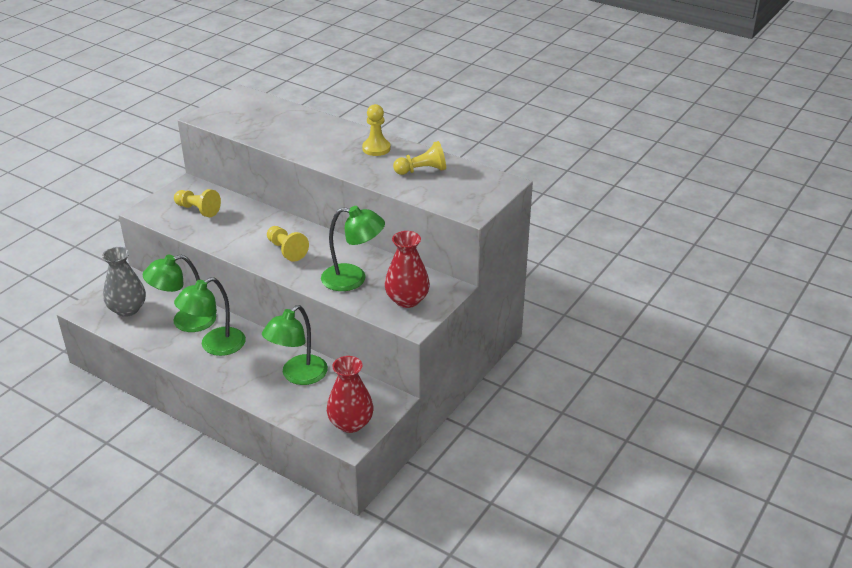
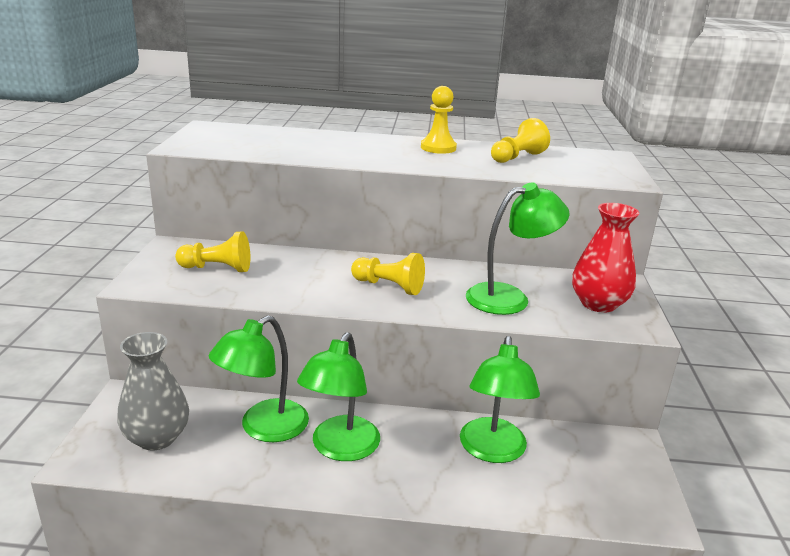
camera: 30 degrees left, 10 degrees down
red vase [327,356,373,433] -> none

